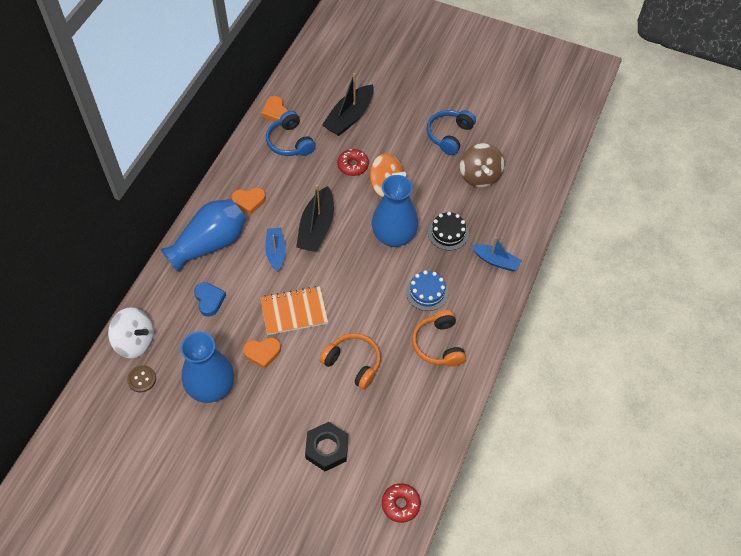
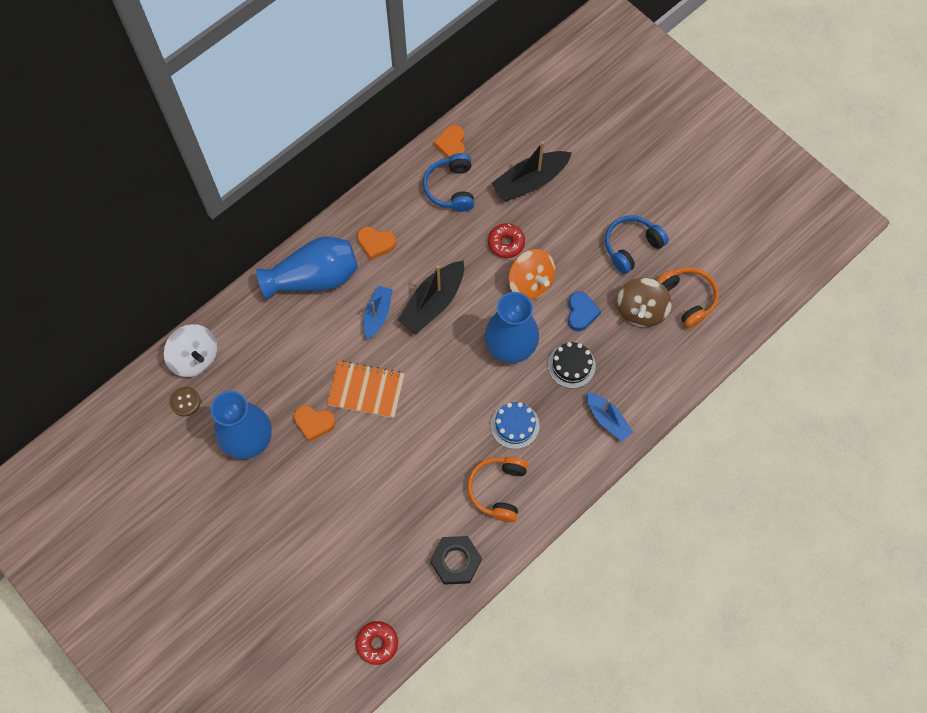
camera: 25 degrees right, 10 degrees up
blue heart [194,282,226,317] -> blue heart moved to [568,292,601,331]
black nut [305,422,348,471] -> black nut moved to [430,536,482,585]
orange headphones [319,333,381,390] -> orange headphones moved to [656,267,719,328]

